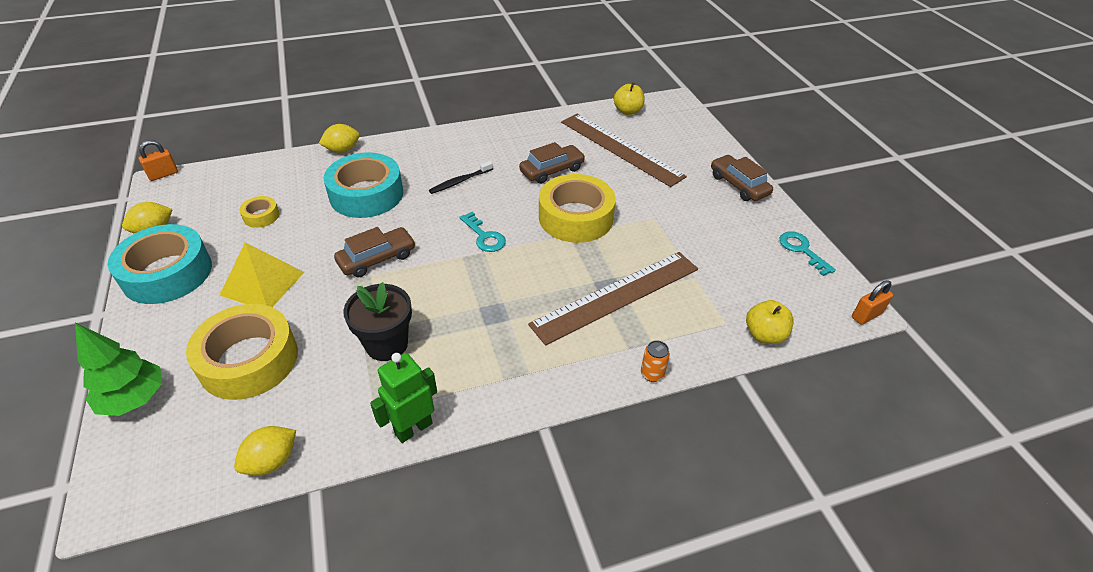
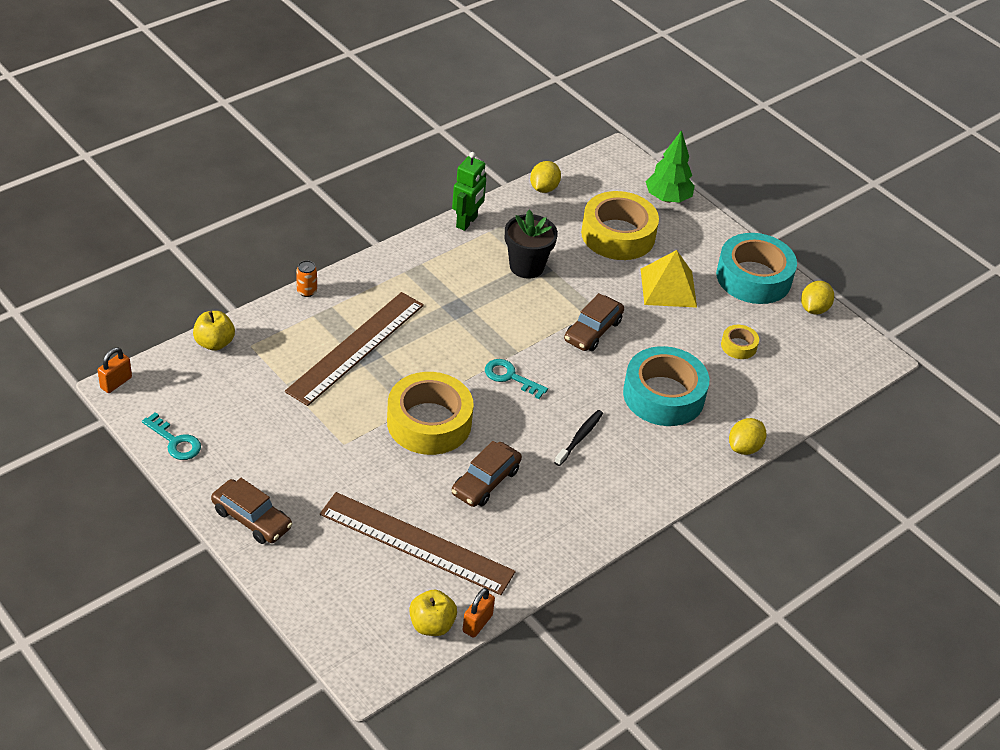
camera: 155 degrees right, 0 degrees up
orange padlock [139,140,178,181] -> orange padlock moved to [463,588,495,638]

